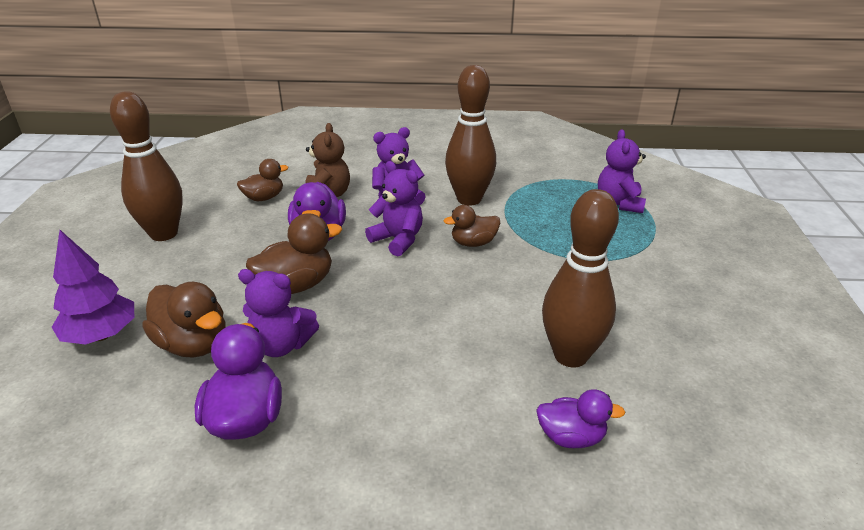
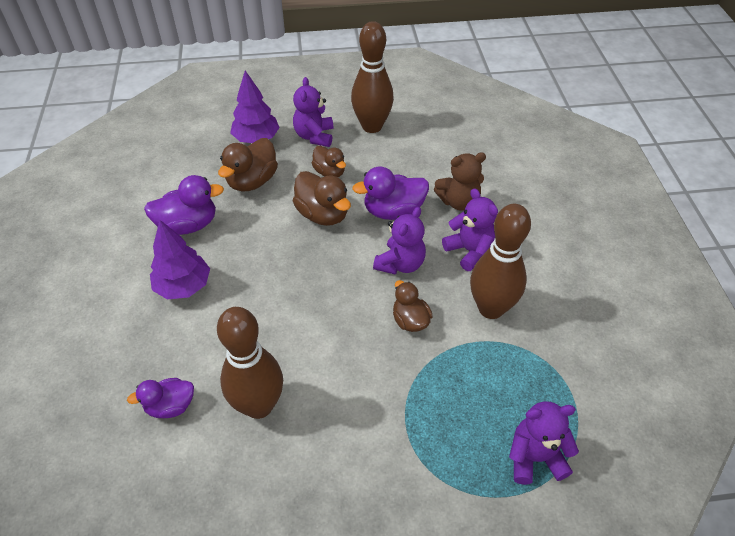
camera: 80 degrees right, 15 degrees up
brown duck [237,159,288,201] -> brown duck moved to [312,146,346,177]
purple teddy bear [238,269,319,357] -> purple teddy bear moved to [293,77,333,147]
purple duck [536,389,625,448] -> purple duck turned 75 degrees clockwise [127,378,194,418]
none -> purple tree [150,220,210,300]

